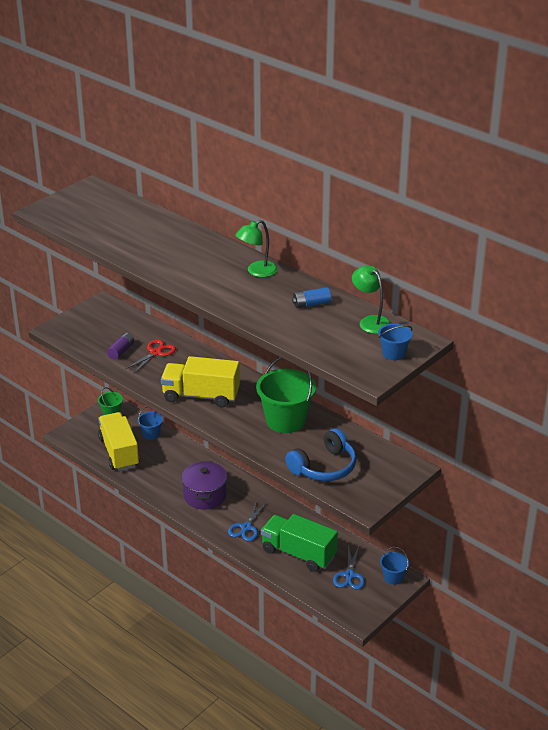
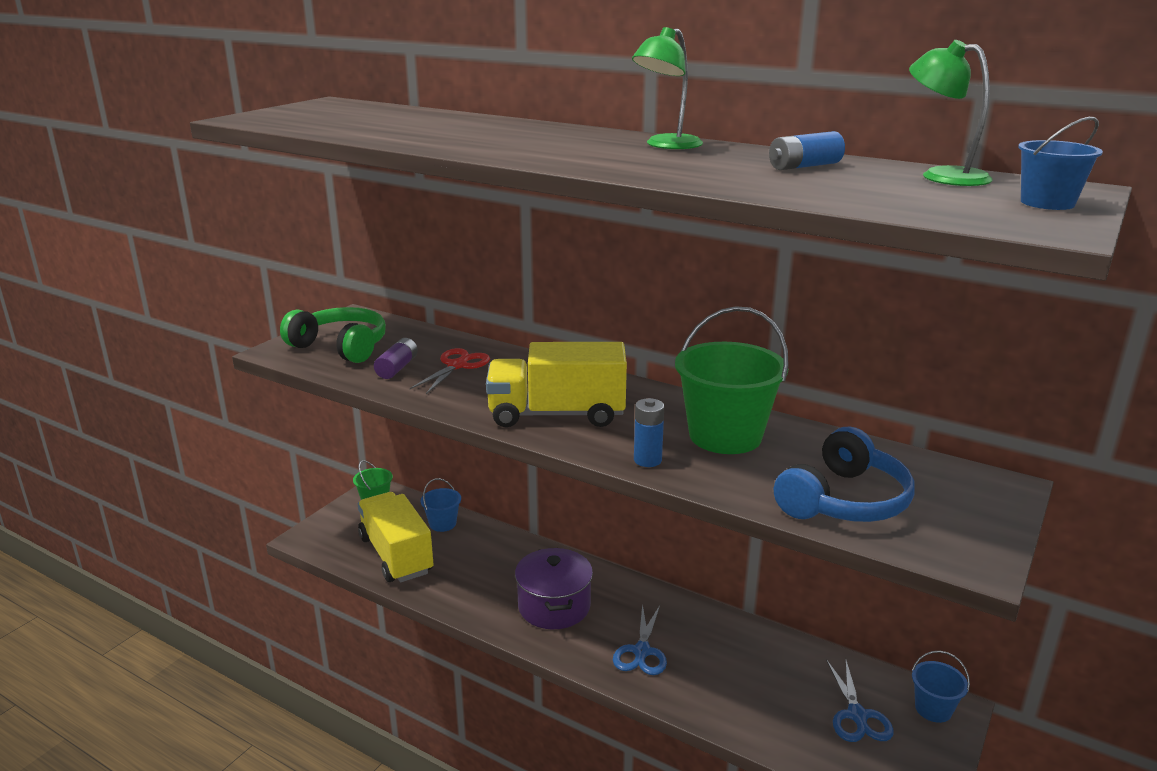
camera: 10 degrees left, 10 degrees down
green truck [261,514,338,572] -> none
none -> green headphones [280,307,386,363]
none -> blue battery [634,398,664,467]

